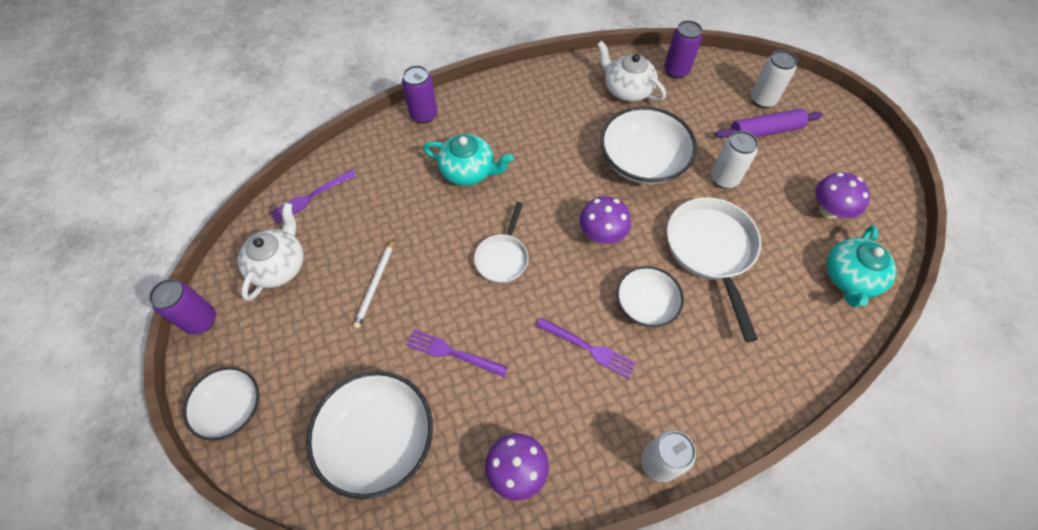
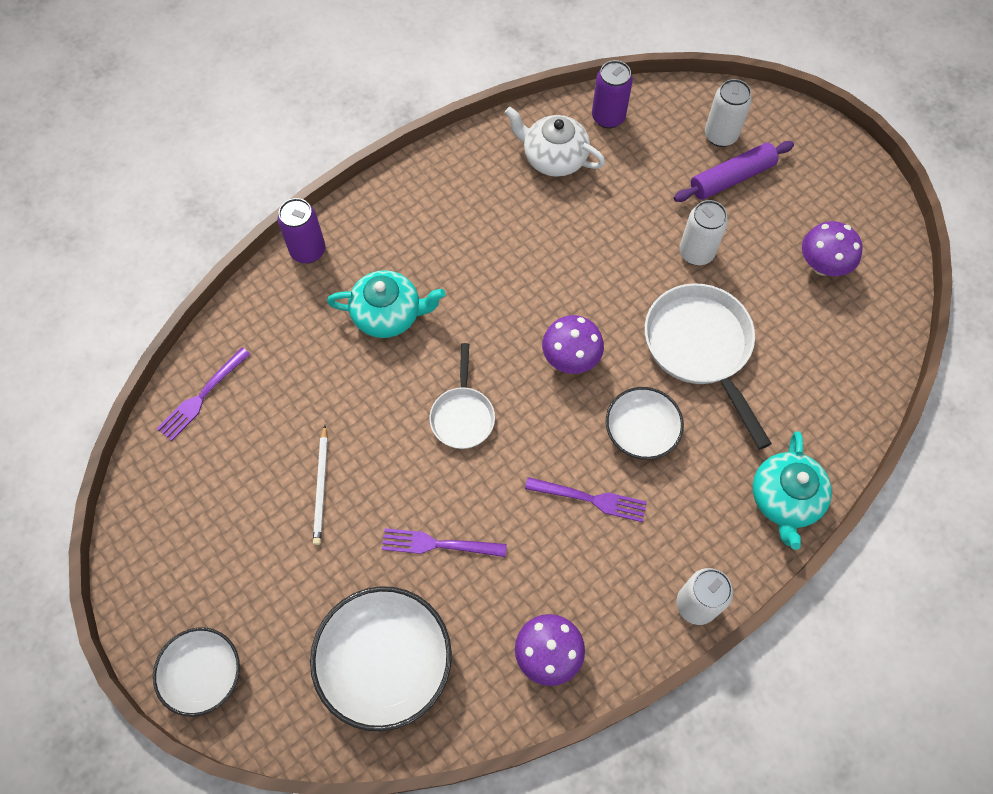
camera: 15 degrees left, 5 degrees up
purple can [149,279,216,335] -> none
white teapot [238,203,304,301] -> none
white bowl [600,106,697,184] -> none
turquoise teapot [826,225,896,307] -> turquoise teapot moved to [753,431,832,550]

